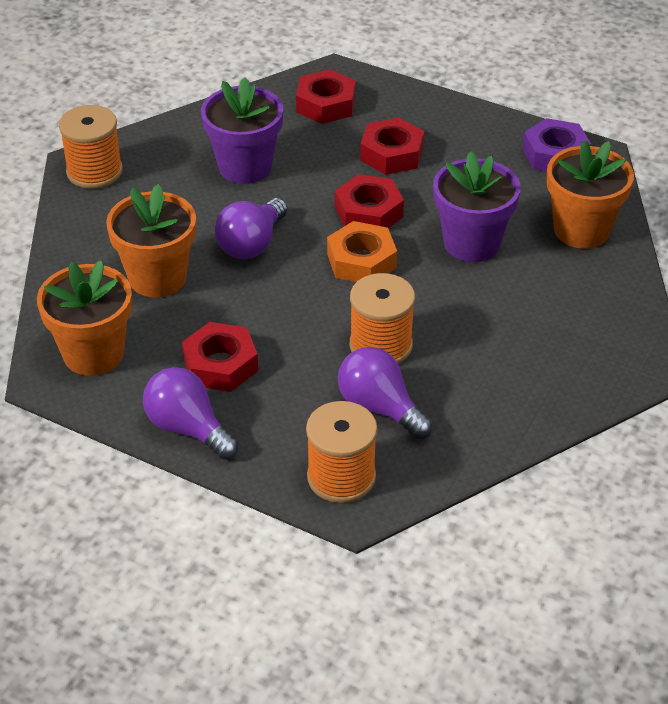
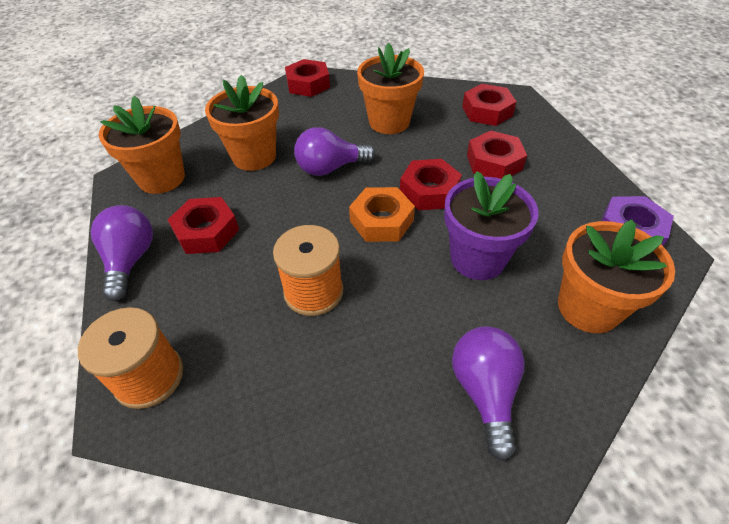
camera: 45 degrees right, 5 degrees up
orange spool [59,105,123,189] -> red nut [285,59,330,97]
purple flower pot [201,77,283,184] -> orange flower pot [357,43,424,134]
purple light bulb [338,347,433,439] -> purple light bulb moved to [452,326,525,461]

